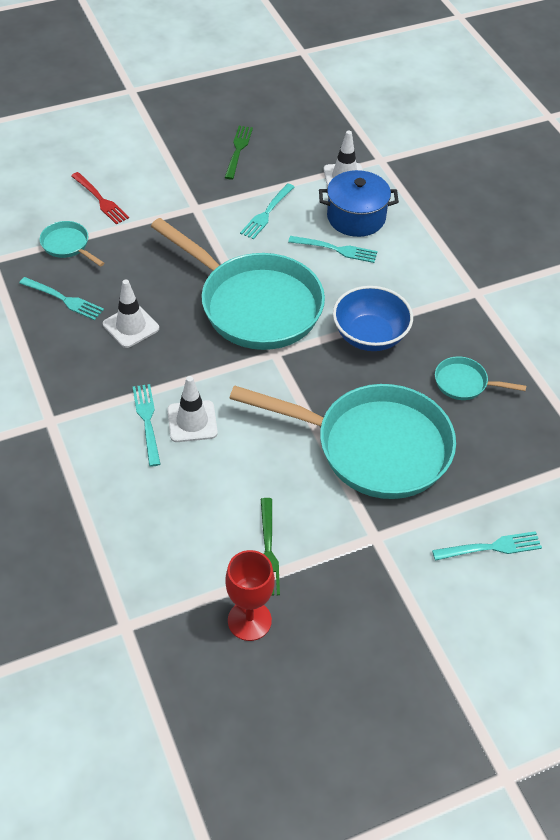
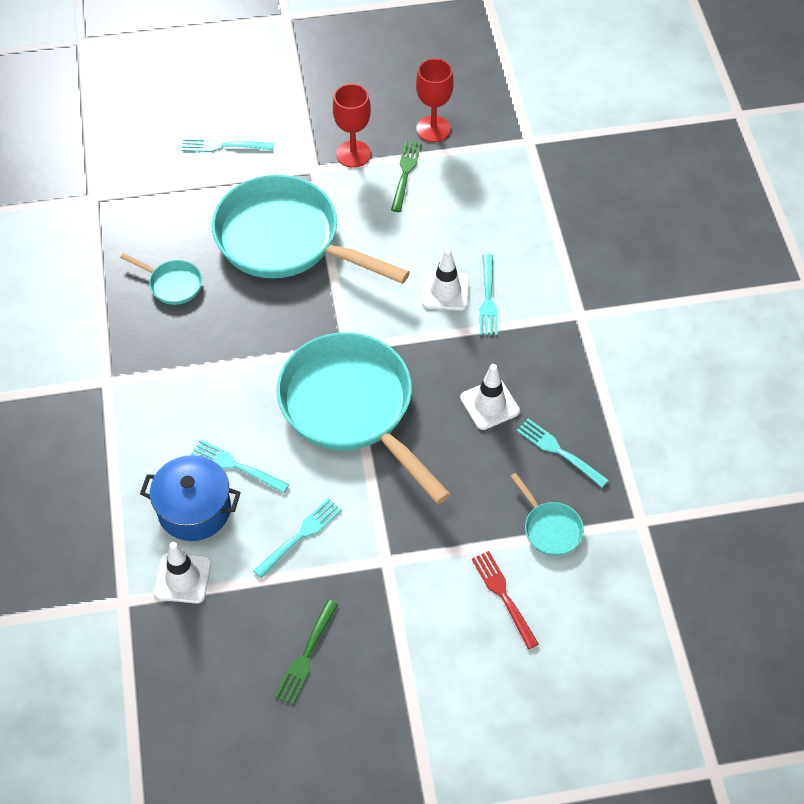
camera: 165 degrees left, 5 degrees up
blue bowl [333,286,413,351] -> none
none -> red goblet [333,84,371,168]

